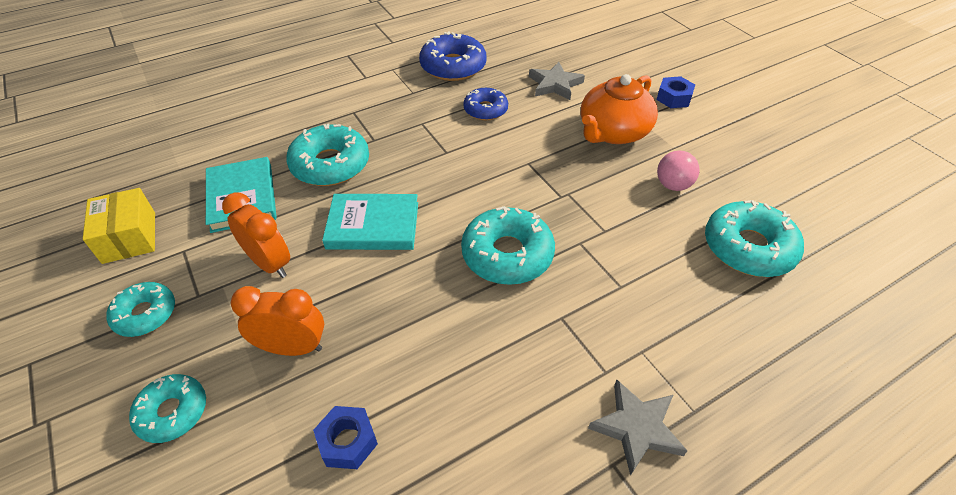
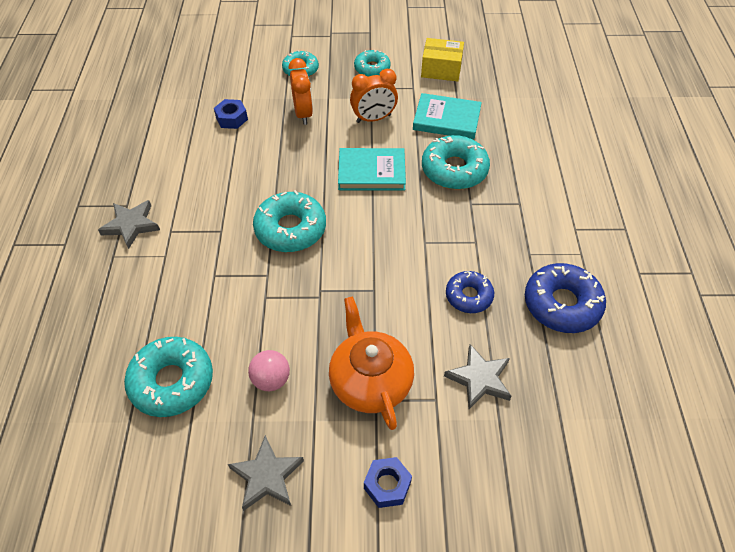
camera: 120 degrees right, 5 degrees up
orange clock [231,286,324,356] -> orange clock turned 45 degrees counterclockwise [289,58,313,125]
turquoise book [322,194,418,250] -> turquoise book turned 60 degrees clockwise [338,148,406,191]
none -> grey star [228,435,304,511]

